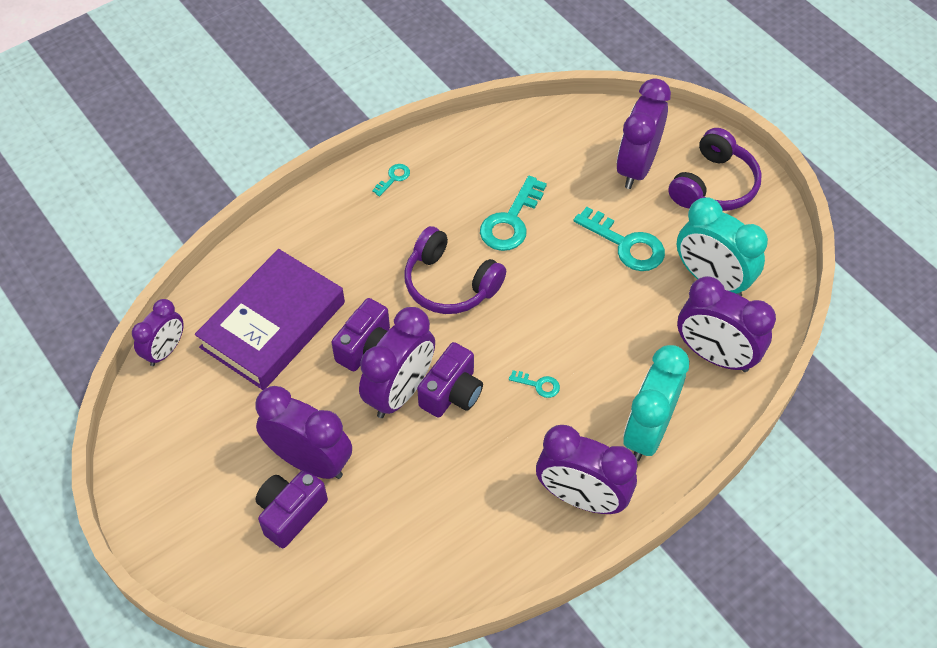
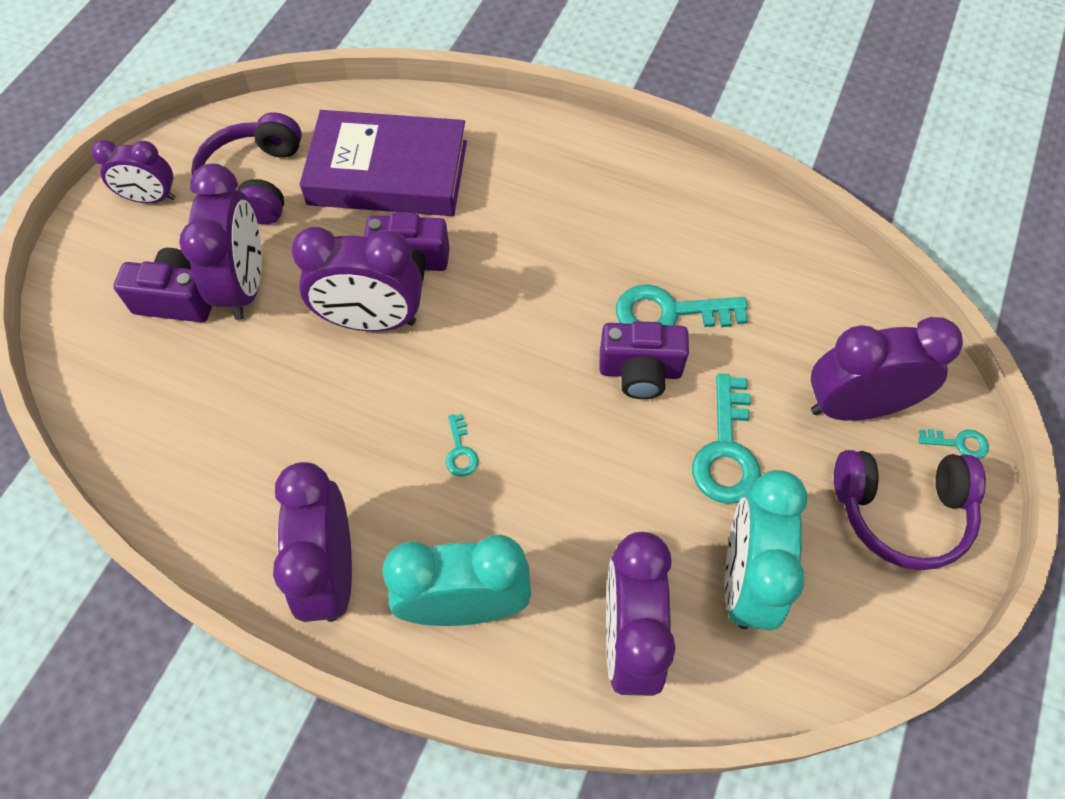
camera: 60 degrees right, 5 degrees up
purple clock [132,299,183,366] -> purple clock moved to [92,140,175,203]
turquoise key [372,164,410,197] -> turquoise key moved to [918,429,989,459]
purple headphones [404,226,506,314] -> purple headphones moved to [191,112,302,224]
purple camera [417,342,483,418] -> purple camera moved to [599,321,689,399]

